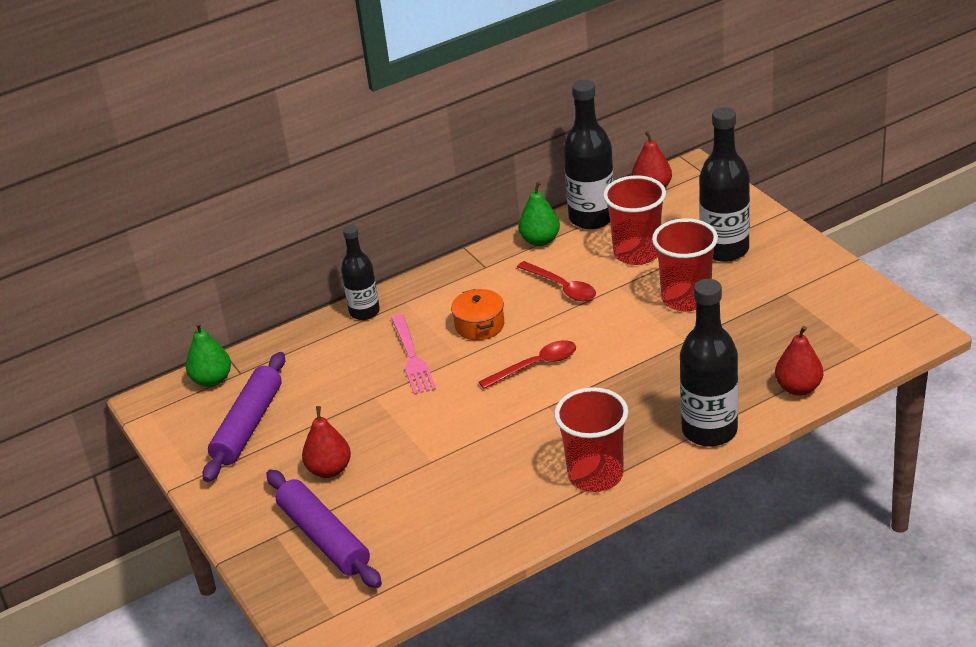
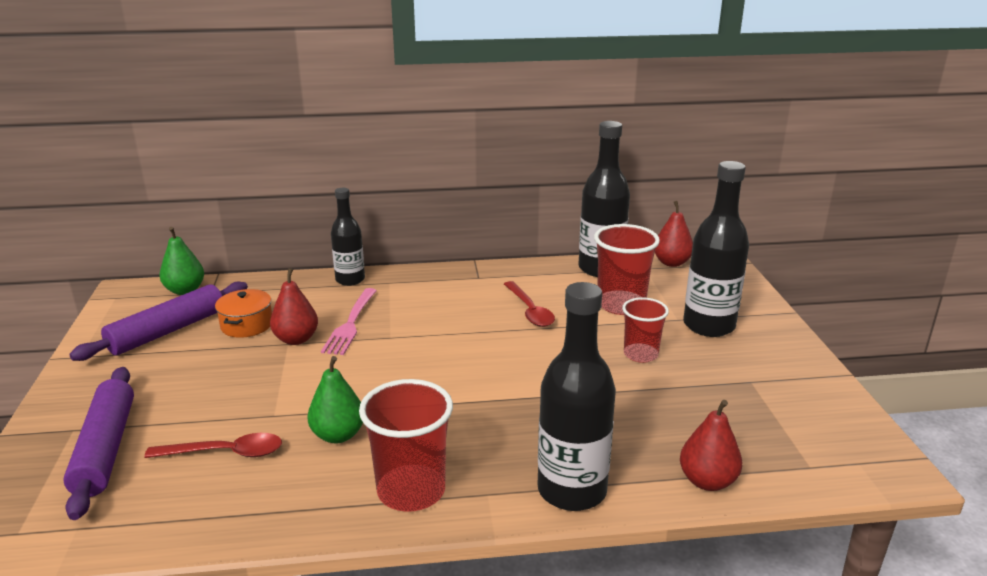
camera: 20 degrees right, 10 degrees down
red pear [302,406,351,478] -> red pear moved to [270,268,318,345]
orange pot [451,289,504,340] -> orange pot moved to [215,289,272,338]
red spoon [479,340,576,389] -> red spoon moved to [144,433,282,458]
green pear [518,181,560,246] -> green pear moved to [308,356,363,443]
red cup [652,218,718,311] -> red cup [622,297,669,363], size x0.64

